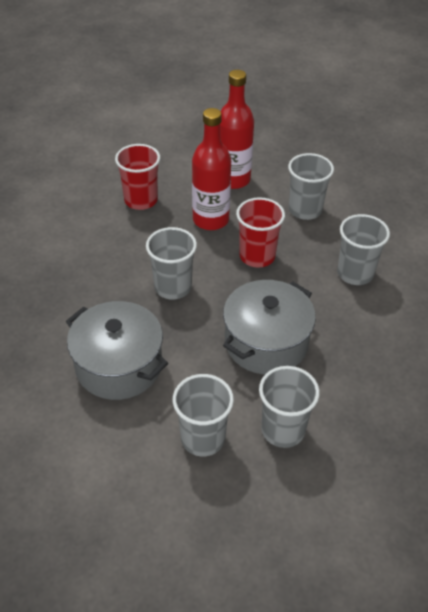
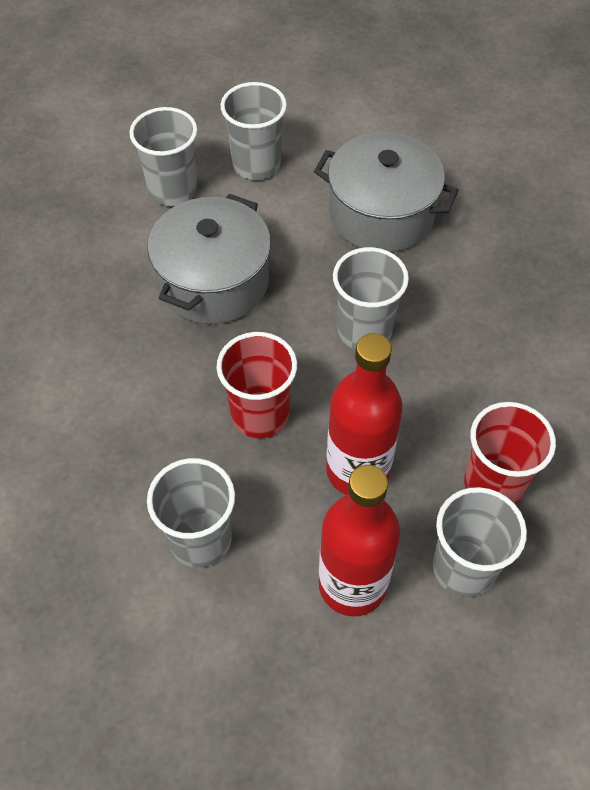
camera: 165 degrees right, 10 degrees up
grey cup [337,214,390,285] -> grey cup moved to [433,487,527,597]

